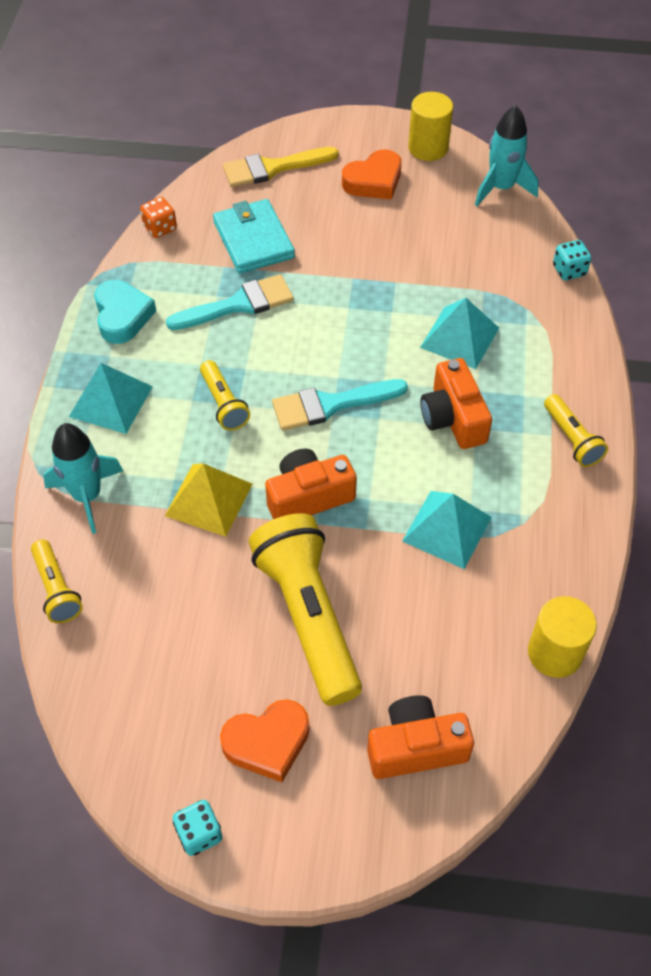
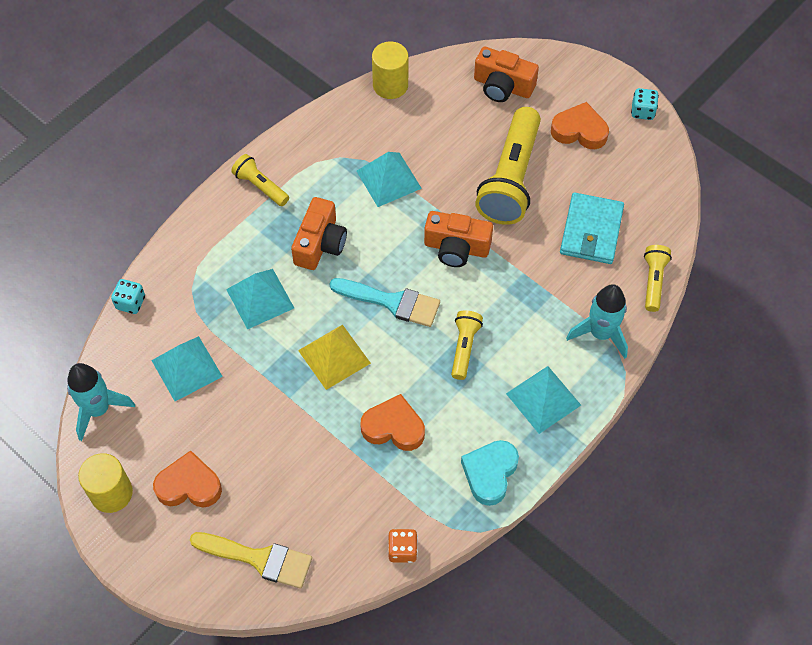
camera: 145 degrees left, 5 degrees up
yellow pyramid [165,463,252,537] -> yellow pyramid moved to [298,324,371,390]
turquoise brush [166,274,294,330] -> orange heart [360,394,425,451]
turquoise wallet [213,199,295,274] -> turquoise wallet moved to [560,192,624,264]
yellow flashlight [544,394,608,467] -> yellow flashlight turned 60 degrees counterclockwise [231,154,289,206]
none -> turquoise pyramid [151,336,223,401]

